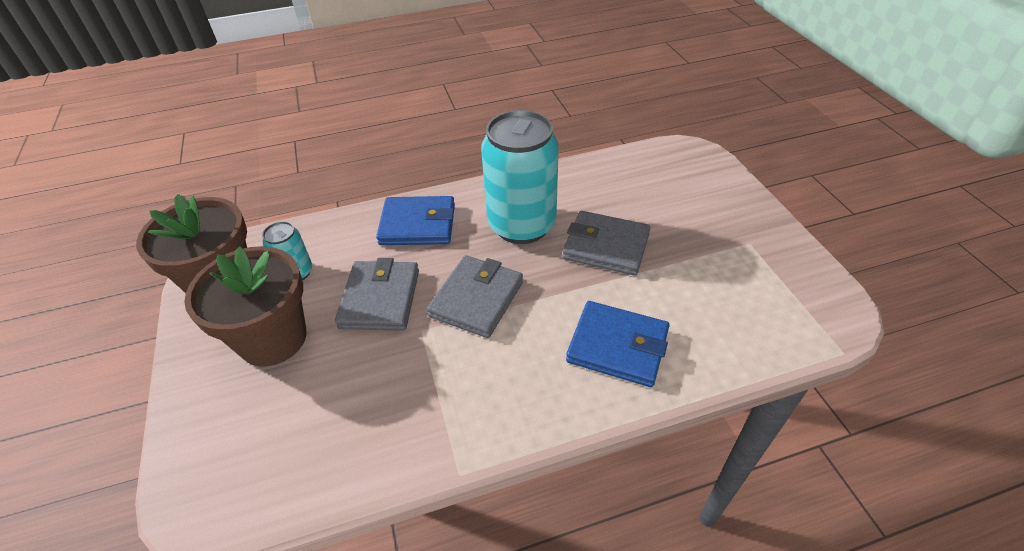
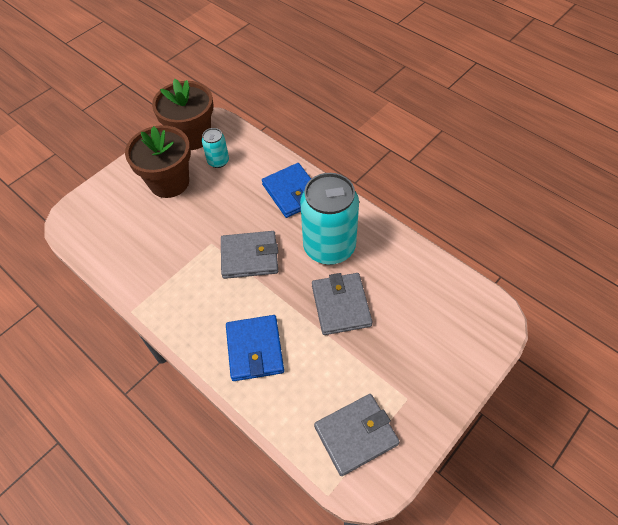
camera: 60 degrees right, 10 degrees up
grey wallet [335,258,419,331] -> grey wallet moved to [314,394,400,476]

